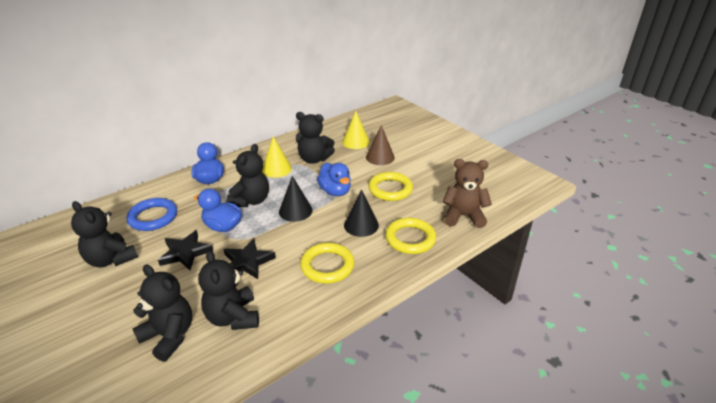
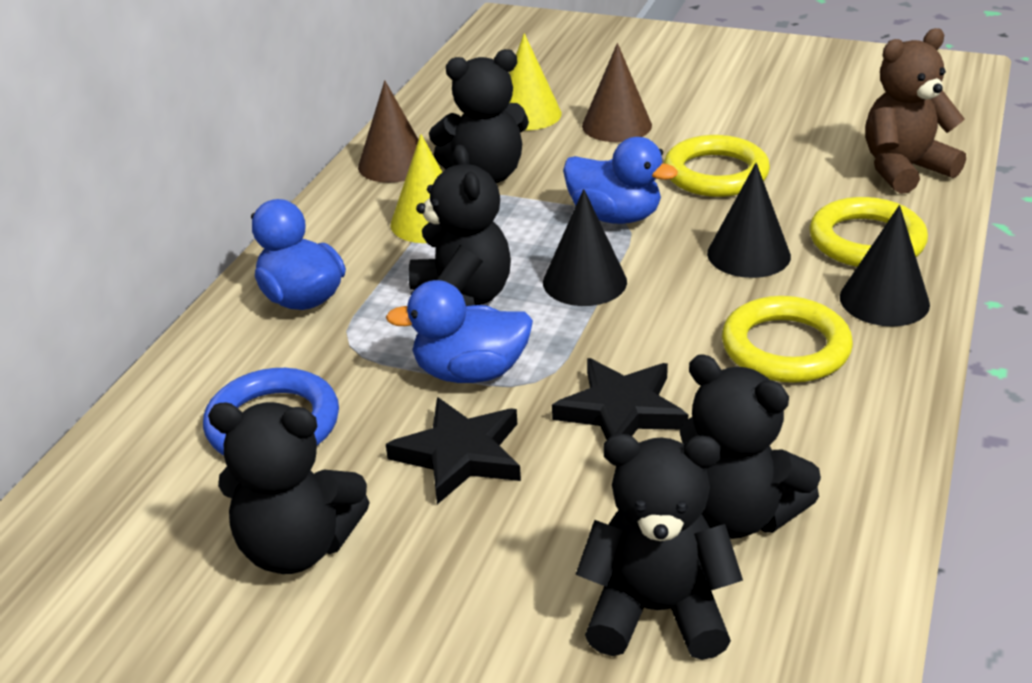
camera: 30 degrees left, 0 degrees up
none -> brown cone [358,80,419,183]
none -> black cone [840,205,930,326]

